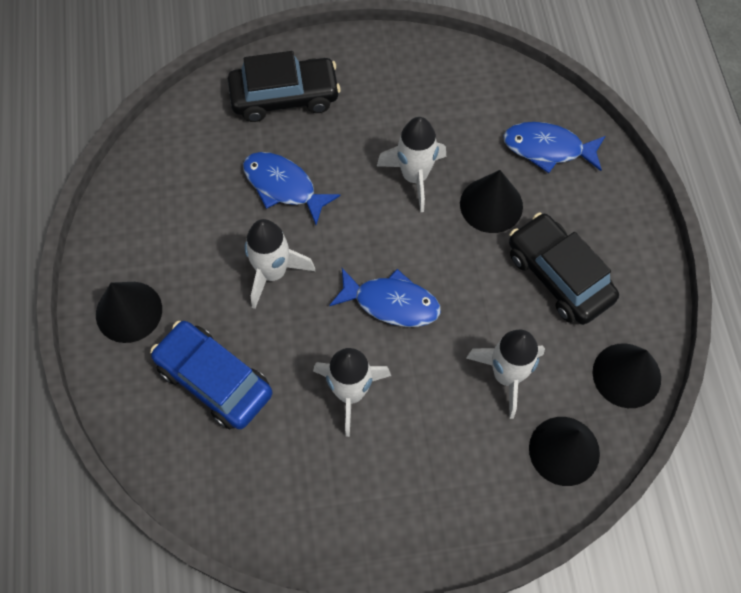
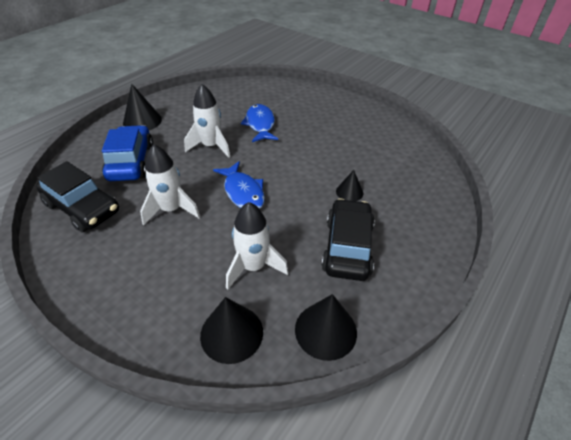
camera: 45 degrees right, 20 degrees down
black car [228,51,341,122] -> black car moved to [36,161,119,232]
white rocket [377,117,446,212] -> none
black cone [460,170,523,233] -> black cone [336,170,363,201], size x0.60
blue fish [503,122,605,173] -> none

